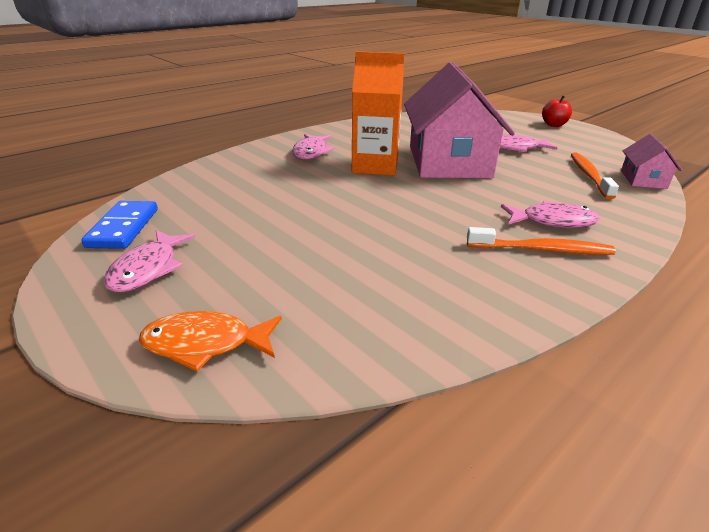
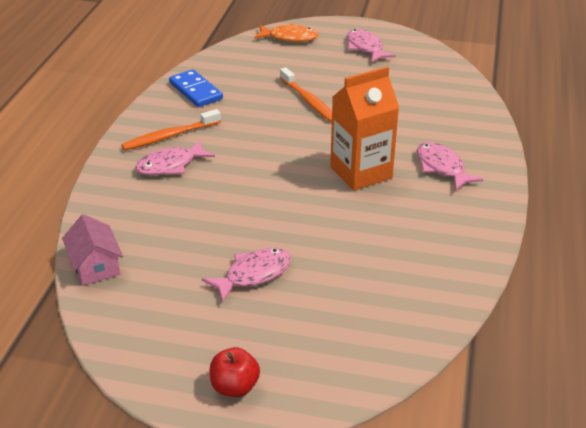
camera: 145 degrees right, 5 degrees up
blue domino [81,201,158,249] -> blue domino moved to [169,69,223,107]
orange fish [139,311,282,371] -> orange fish turned 45 degrees clockwise [254,24,318,42]
pink house [404,62,515,178] -> none
orange toothbrush [571,152,619,199] -> orange toothbrush moved to [280,67,332,122]

